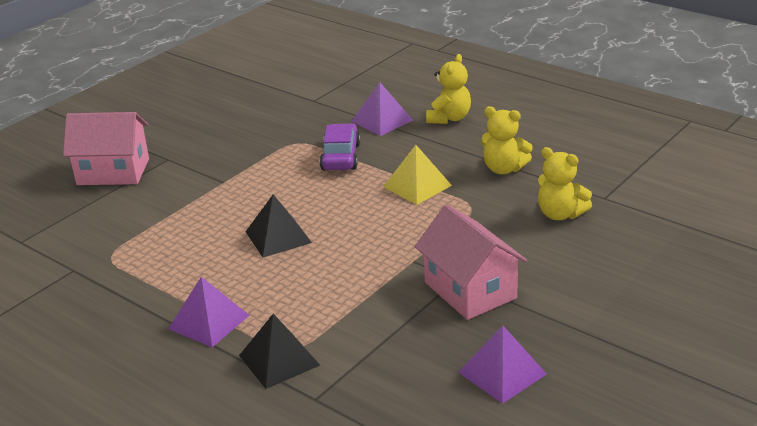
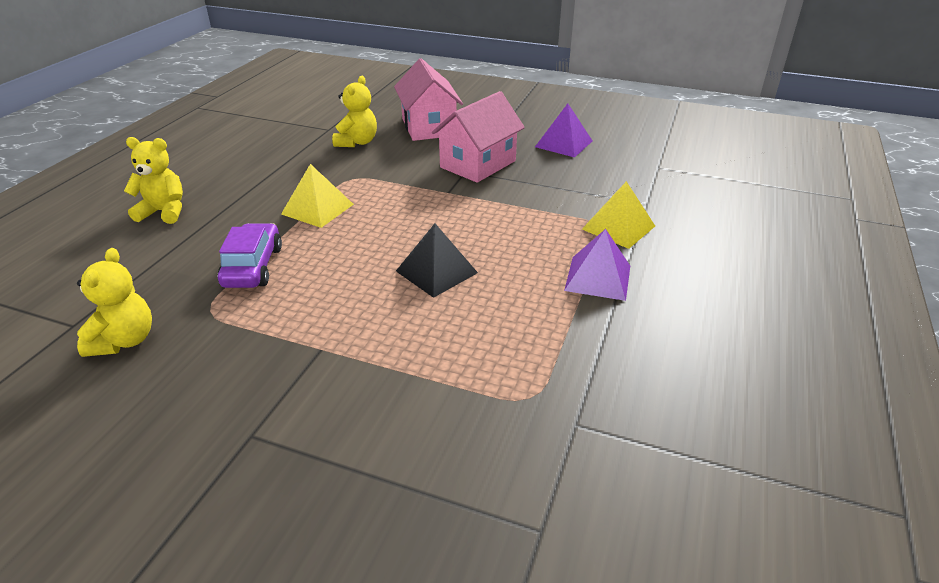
camera: 110 degrees left, 5 degrees up
pink house [63,112,149,185] -> pink house moved to [394,58,463,141]
black pyramid [239,314,320,389] -> yellow pyramid [582,181,655,249]
purple car [320,124,361,170] -> purple car turned 105 degrees clockwise [218,223,282,288]
purple pyramid [351,82,413,136] -> none
yellow teddy bear [481,107,533,174] -> yellow teddy bear moved to [77,248,152,357]

